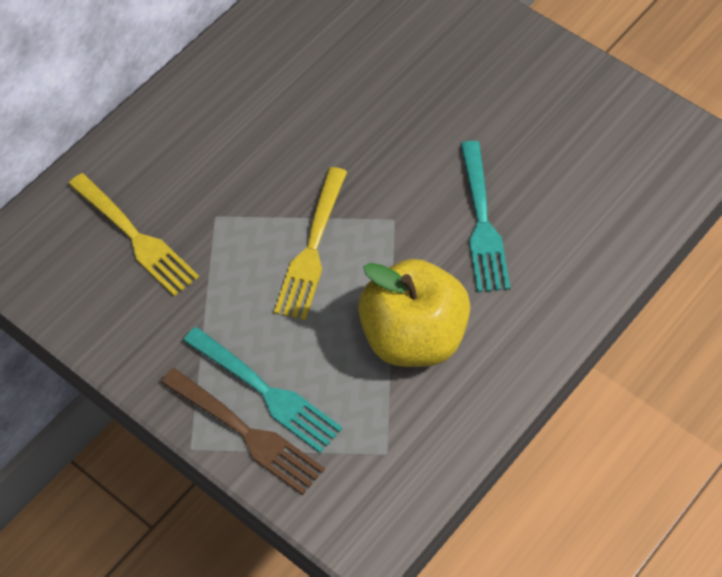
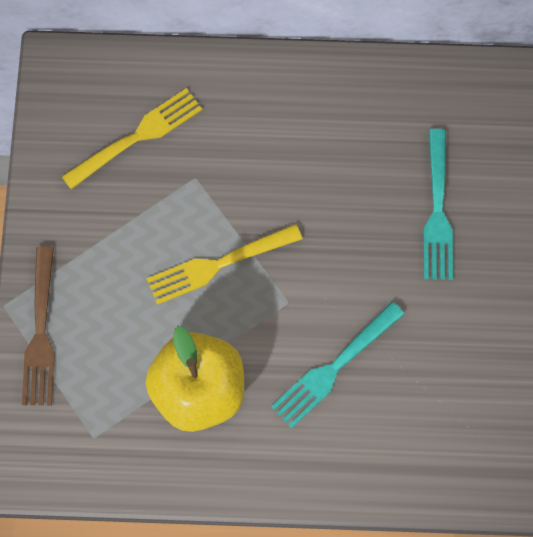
camera: 50 degrees right, 15 degrees up
yellow fork [69,173,199,296] -> yellow fork turned 135 degrees counterclockwise [61,88,202,189]
turquoise fork [183,327,343,453] -> turquoise fork moved to [423,129,453,280]

